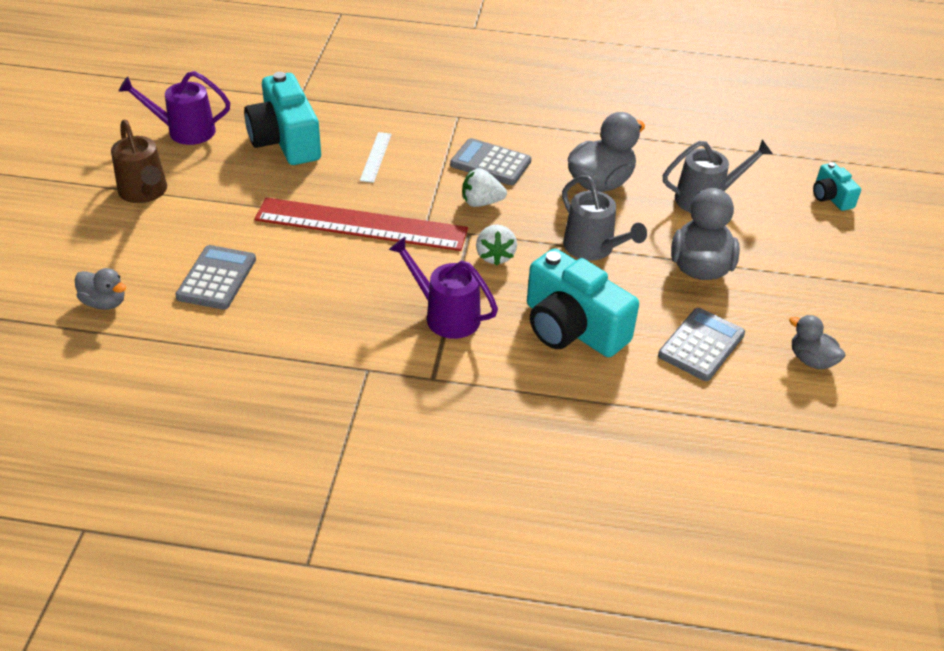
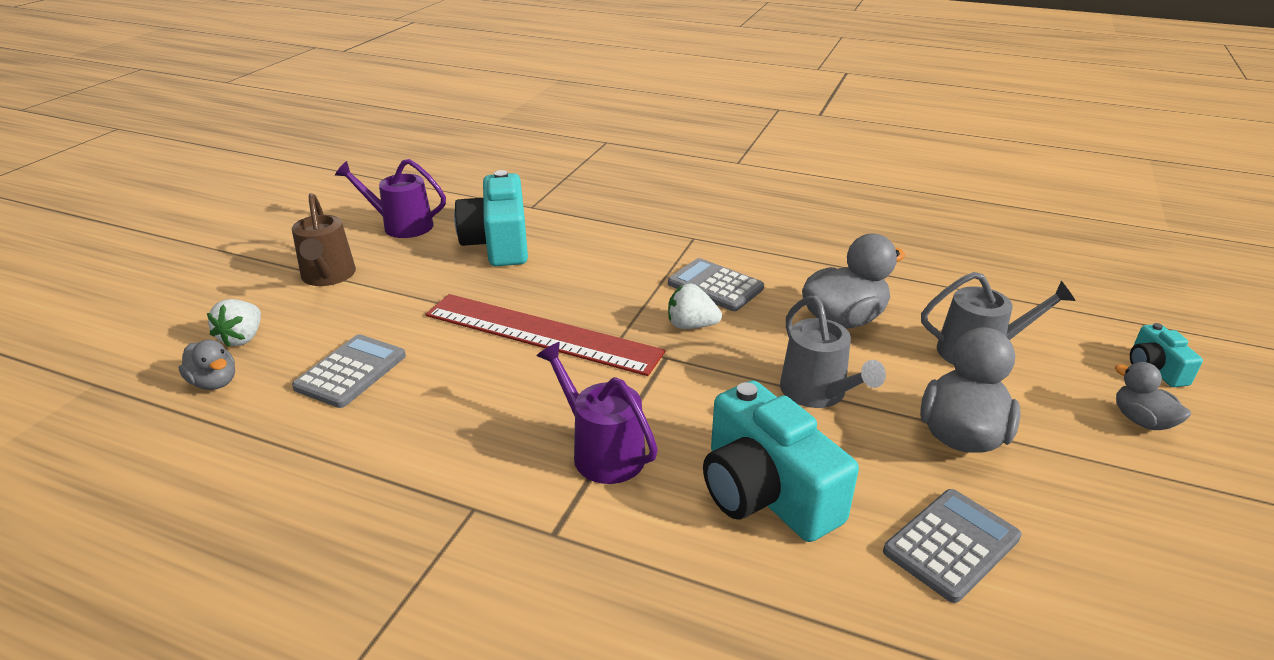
camera: 15 degrees right, 10 degrees down
white ruler [360,132,392,183] -> none
white strawberry [476,224,517,266] -> white strawberry moved to [207,299,261,347]
grey duck [789,315,845,369] -> grey duck moved to [1115,362,1191,430]

